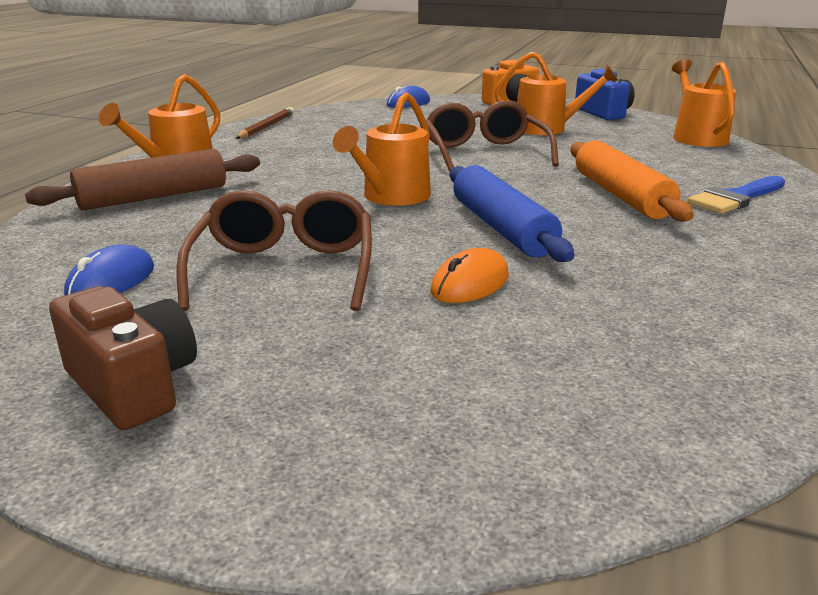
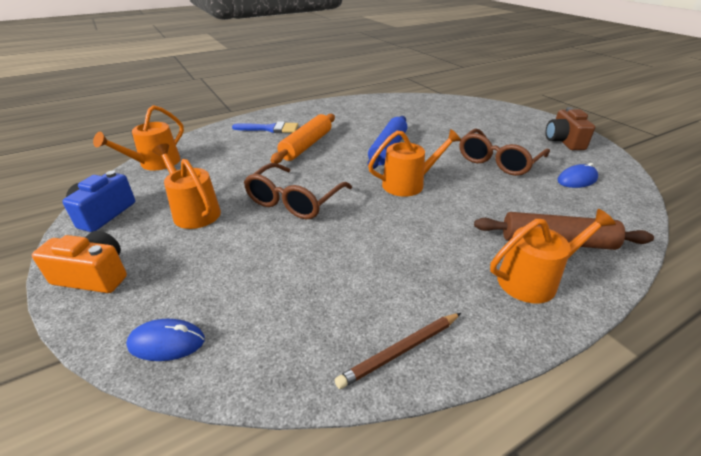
camera: 140 degrees left, 10 degrees up
orange mouse [430,248,509,303] -> none

